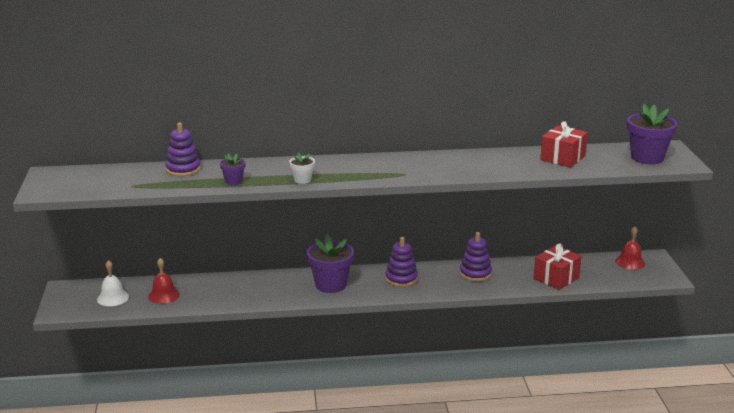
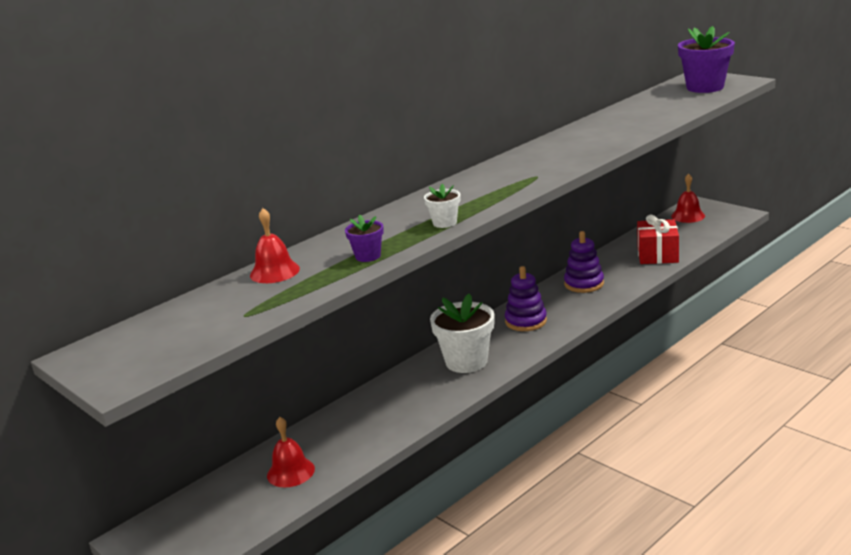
camera: 35 degrees left, 0 degrees up
white bell [97,260,129,306] -> none
purple stacking toy [165,122,201,176] -> red bell [250,208,300,283]
purple flower pot [307,234,354,293] -> white flower pot [430,294,494,373]
red gift [540,121,588,168] -> none

